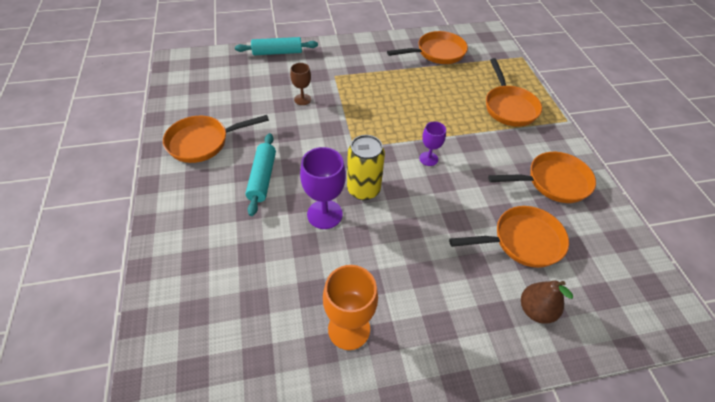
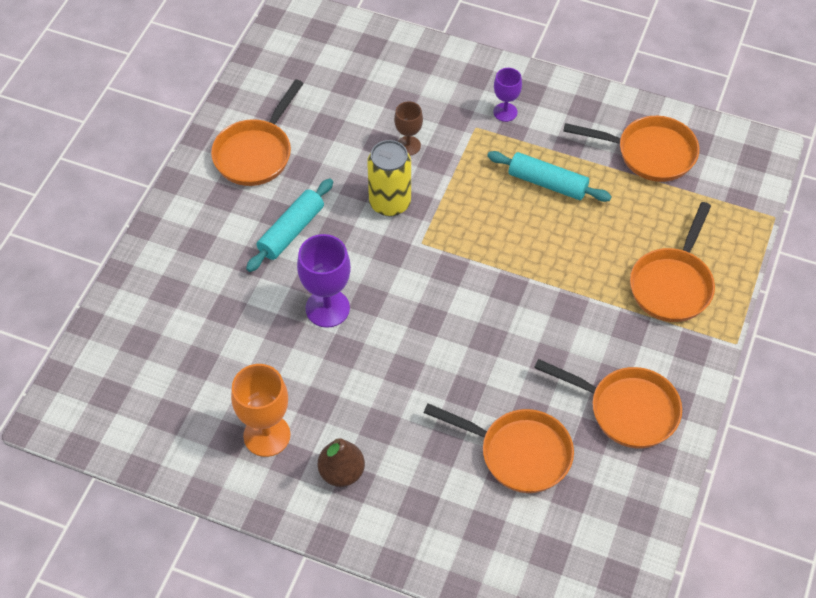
camera: 35 degrees right, 5 degrees up
orange pan [163,115,269,163] -> orange pan turned 75 degrees counterclockwise [211,79,304,186]
turquoise rolling pin [235,37,318,55] -> turquoise rolling pin moved to [487,151,612,202]
yellow can [347,135,385,200] -> yellow can moved to [367,140,411,217]
purple goblet [419,121,446,166] -> purple goblet moved to [493,68,522,122]
brown pear [521,281,573,324] -> brown pear moved to [318,438,365,487]

